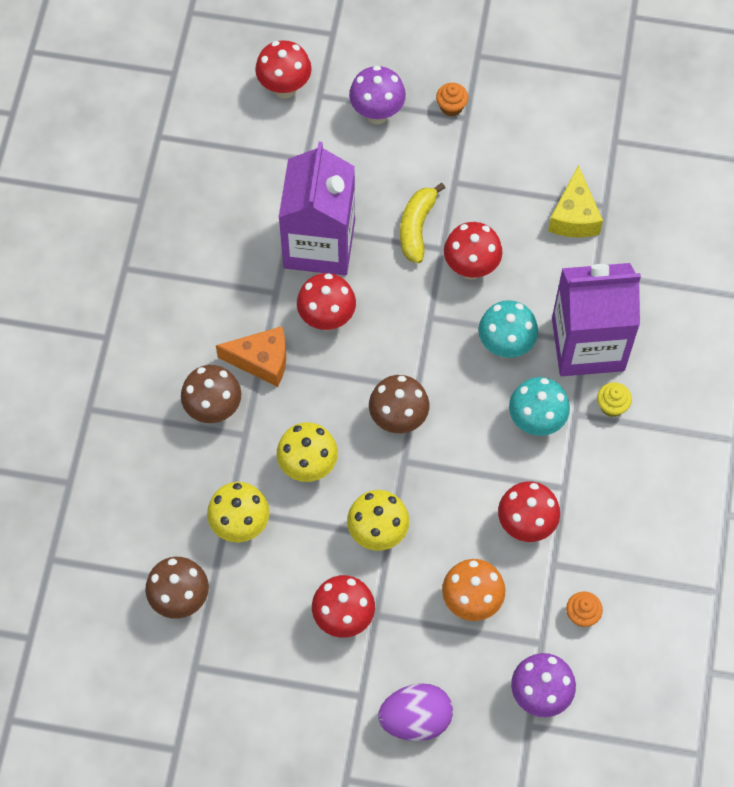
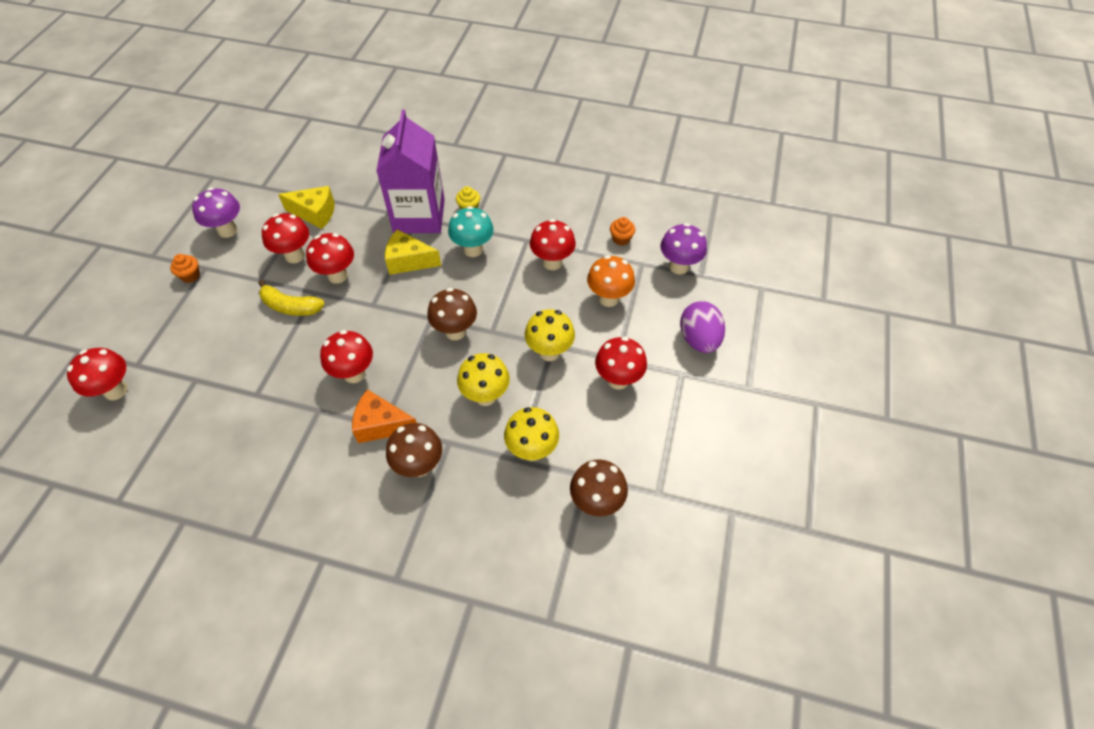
camera: 85 degrees left, 10 degrees down
orange cheese [216,326,286,387] -> orange cheese turned 90 degrees counterclockwise [352,389,417,443]
purple carton [279,142,355,276] -> none
purple mushroom [349,66,406,124] -> purple mushroom moved to [192,188,240,238]
turquoise mushroom [479,300,538,358] -> yellow cheese [385,229,441,275]
none -> red mushroom [262,213,309,263]

